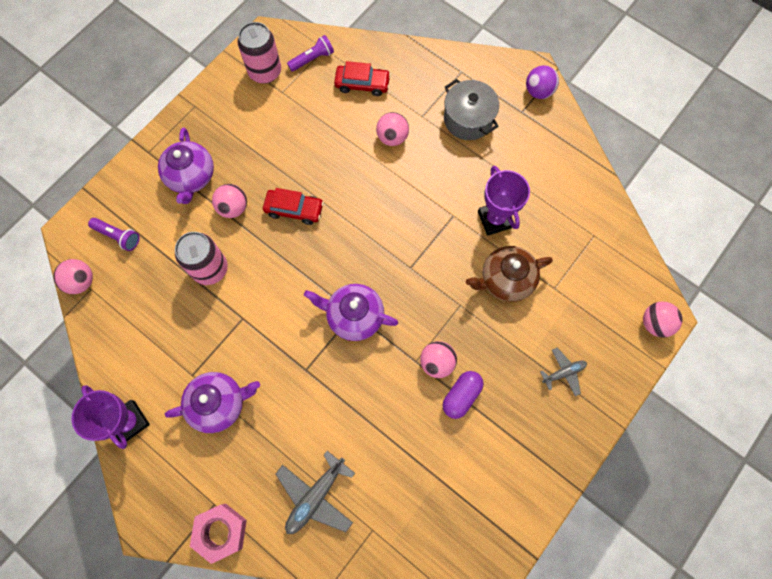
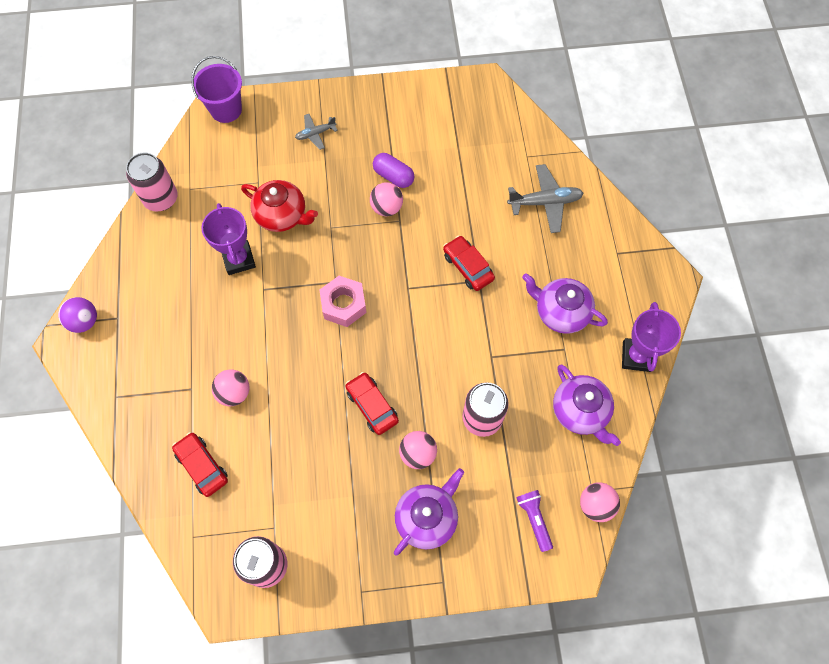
camera: 135 degrees left, 5 degrees down
pink nut [190,504,247,564] -> pink nut moved to [320,276,366,327]
purple flashlight [287,35,334,72] -> none
purple teapot [304,284,398,341] -> purple teapot moved to [553,365,621,446]
purple capsule [442,371,483,419] -> purple capsule turned 45 degrees clockwise [373,153,415,188]
grey pot [444,79,499,140] -> none
brown teapot [466,246,553,302] -> red teapot [241,180,318,232]
purple trophy [478,166,530,236] -> purple trophy turned 45 degrees counterclockwise [201,203,256,275]
grey plane [540,348,587,396] -> grey plane turned 45 degrees counterclockwise [295,114,338,150]
pink ball [643,302,682,338] -> purple bucket [191,56,242,123]
none -> pink can [126,152,178,212]
none -> red car [443,235,495,291]

